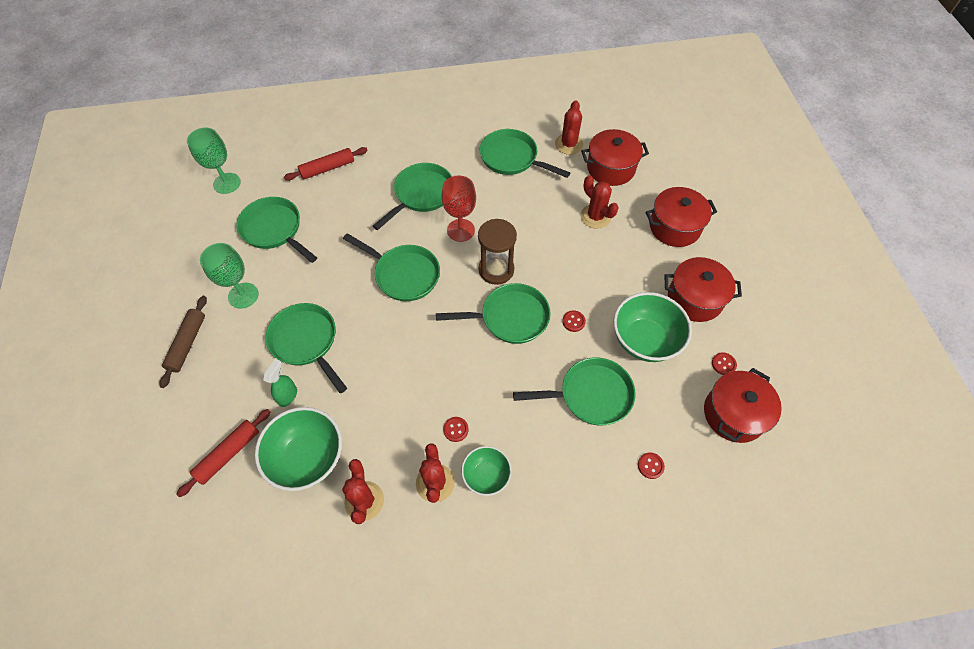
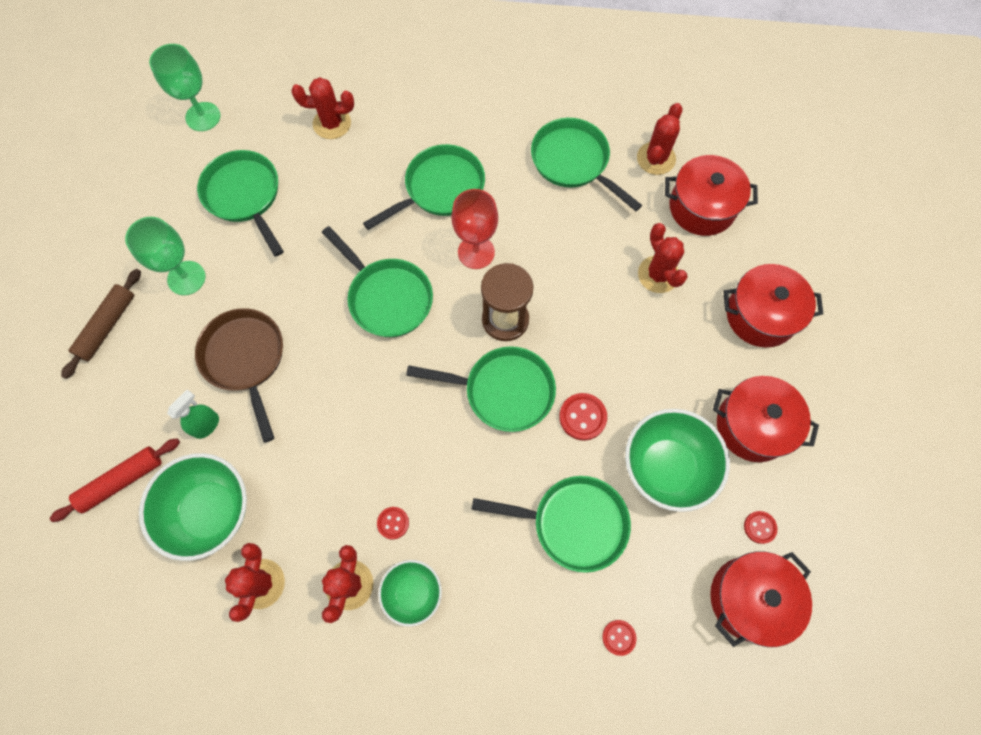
camera: 15 degrees right, 10 degrees up
green pan [265,303,347,393] -> brown pan [195,308,283,443]
red rolling pin [284,147,368,181] -> red cactus [291,77,354,139]
red button [562,311,586,332] -> red button [559,393,607,440], size x1.57

